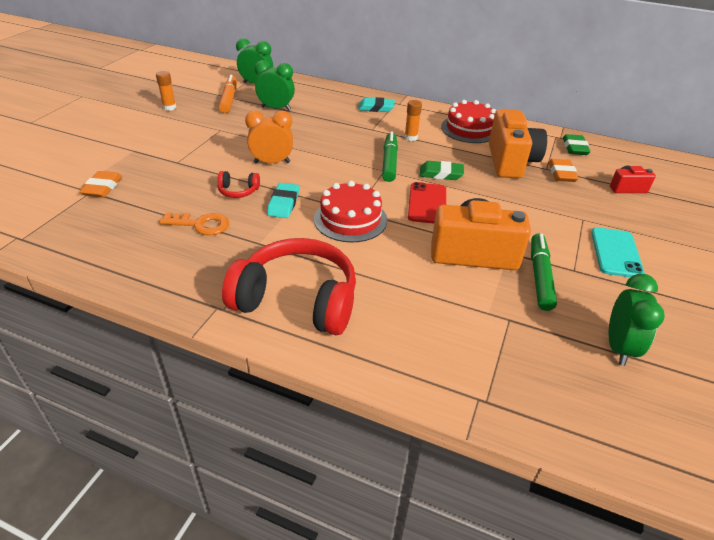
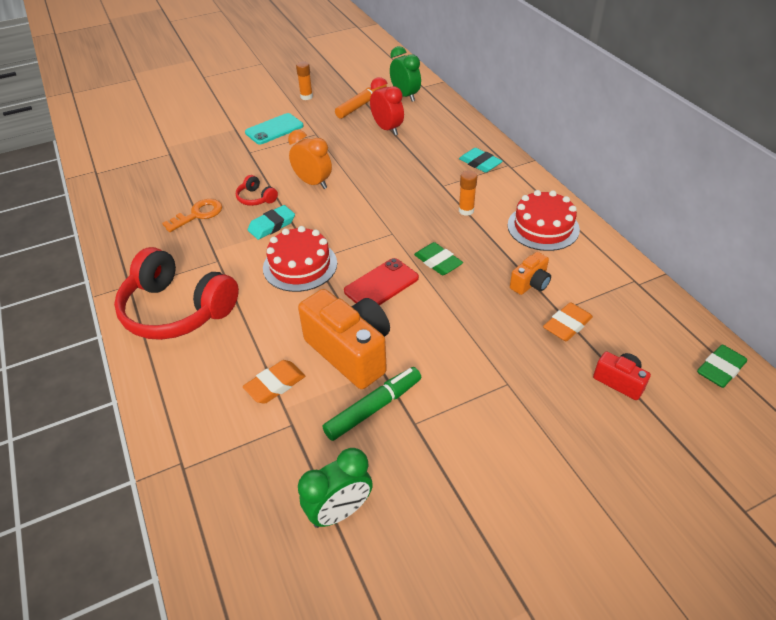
camera: 45 degrees right, 5 degrees up
orange eraser [79,171,122,197] -> orange eraser moved to [243,360,305,404]
orange key [160,212,229,235] -> orange key turned 90 degrees counterclockwise [162,199,222,232]
red headphones [222,238,356,335] -> red headphones turned 150 degrees clockwise [114,247,239,340]
green clock [254,60,295,111] -> red clock [370,77,404,135]
green marker [382,131,398,182] -> none
orange camera [489,109,547,178] -> orange camera [510,252,551,295], size x0.49
green eraser [563,134,591,155] -> green eraser moved to [697,344,747,388]
turquoise phone [591,227,645,277] -> turquoise phone moved to [245,113,304,145]

